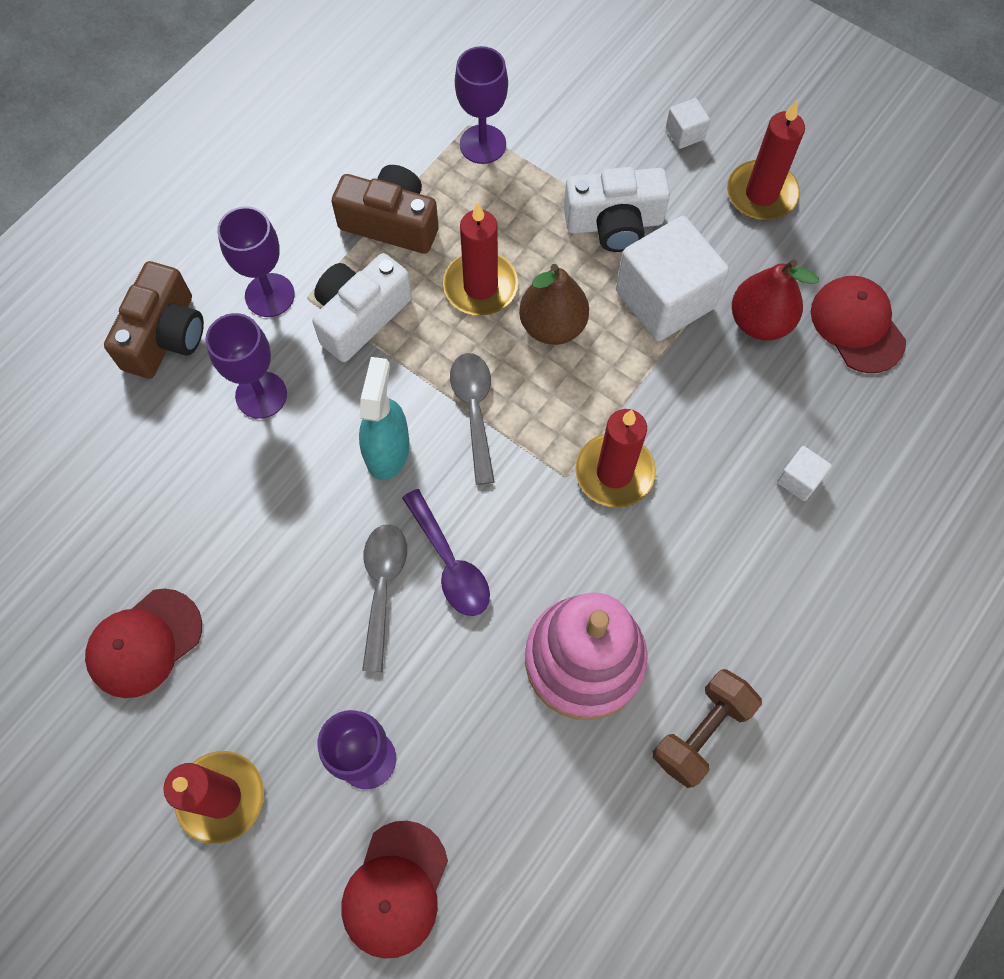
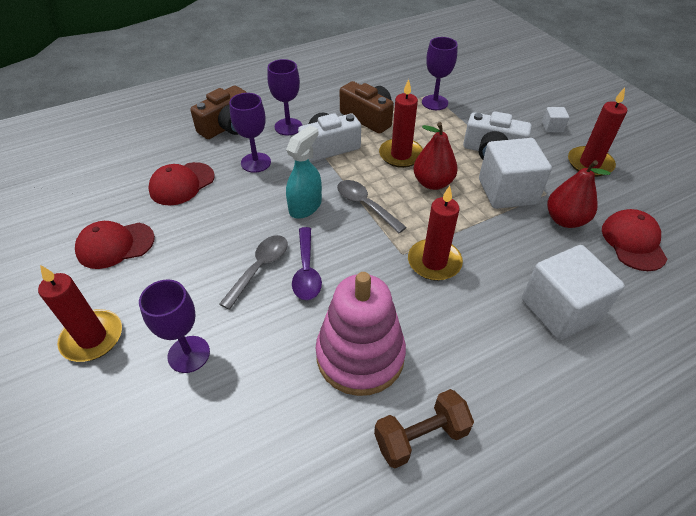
camera: 25 degrees right, 20 degrees down
red cap [341,821,448,959] -> red cap moved to [148,162,215,206]
grey spoon [450,353,495,485] -> grey spoon turned 60 degrees counterclockwise [337,180,407,233]
brown pear [519,264,589,345] -> red pear [413,122,458,190]
white cube [777,446,832,501] -> white cube [522,245,625,340], size x2.30

